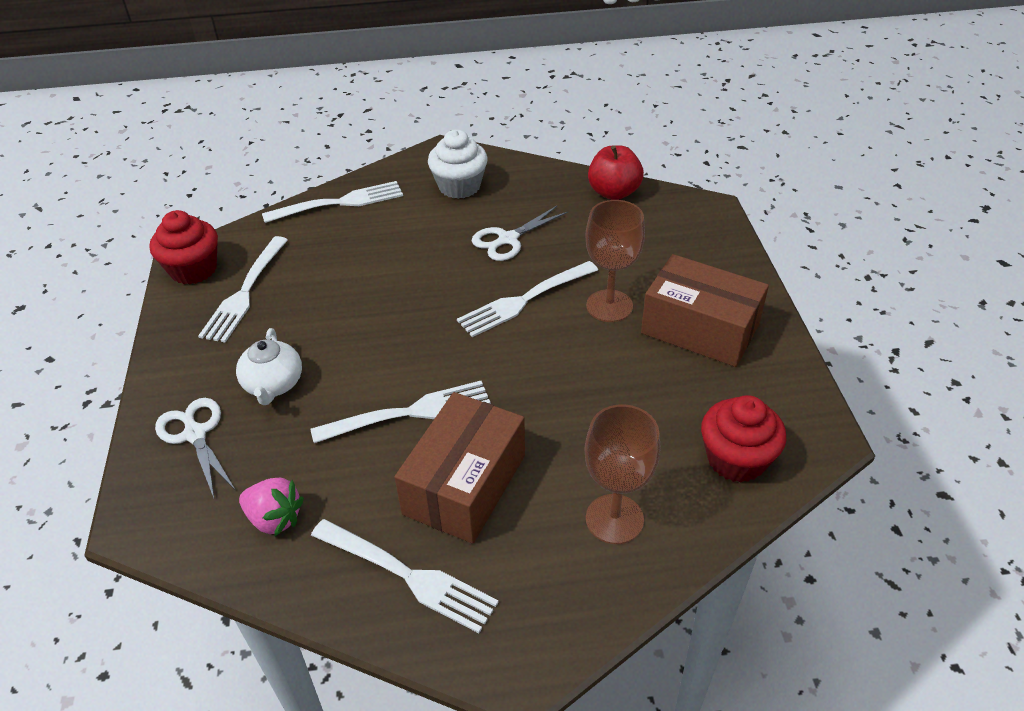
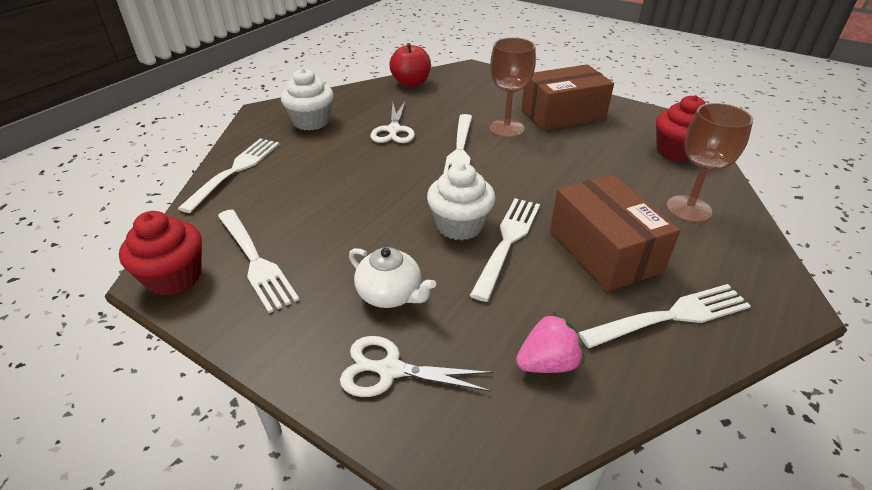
camera: 50 degrees left, 5 degrees down
none -> white cupcake [427,163,495,240]

